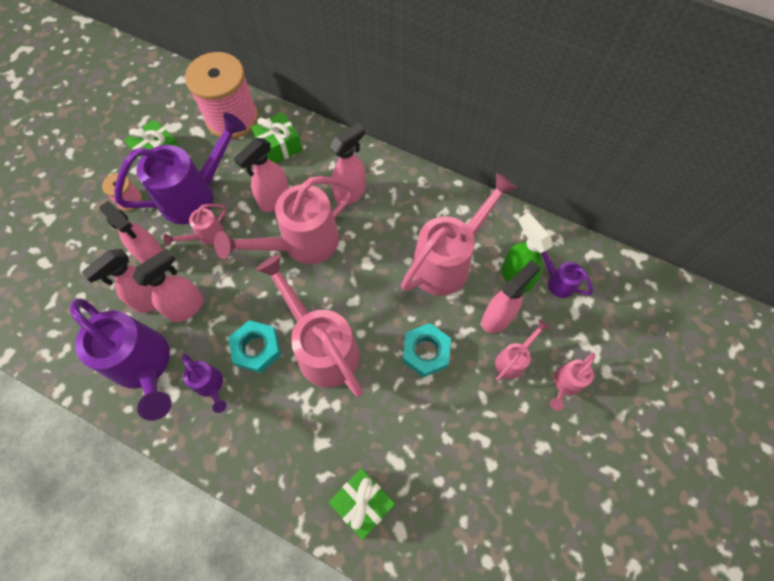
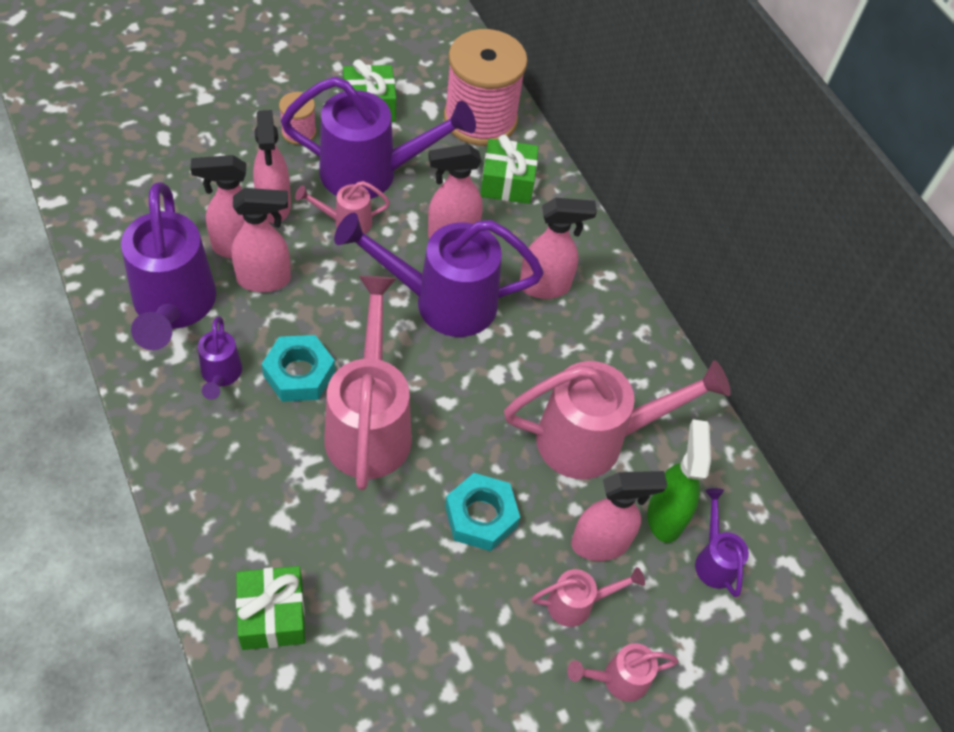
camera: 30 degrees right, 10 degrees down
pink watering can [214,176,355,264] -> purple watering can [334,212,544,337]

